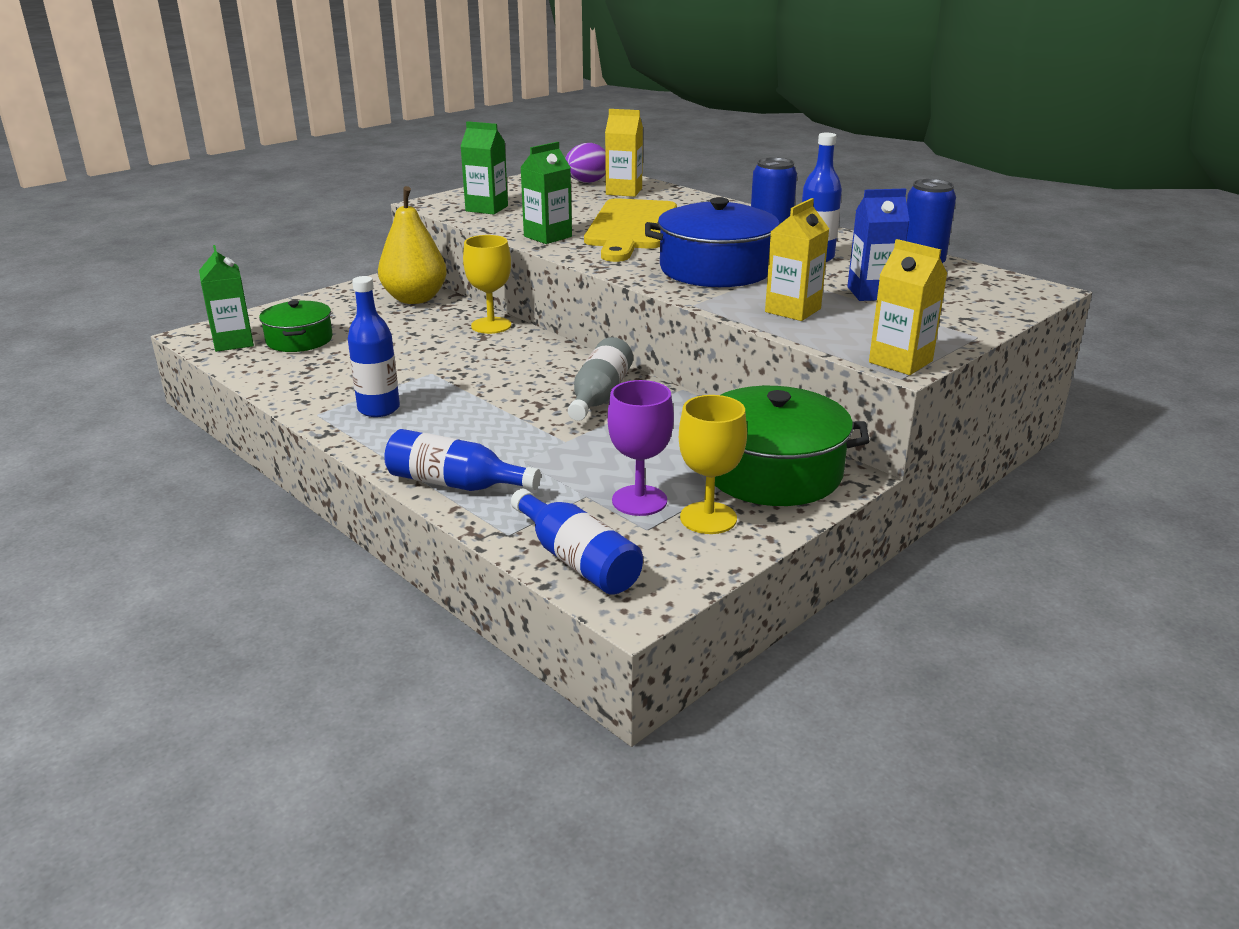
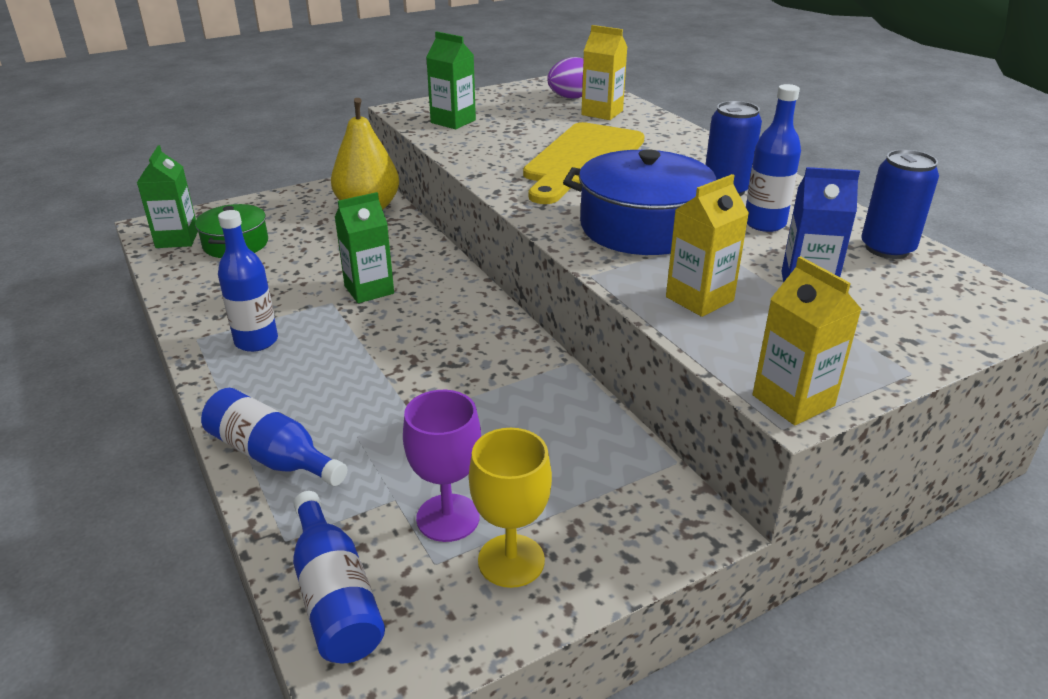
camera: 15 degrees right, 5 degrees up
yellow goblet [463,235,511,334] -> none
green carton [520,142,572,244] -> green carton moved to [335,192,394,303]
grey bottle [568,337,633,421] -> none
green pot [715,386,870,506] -> none

